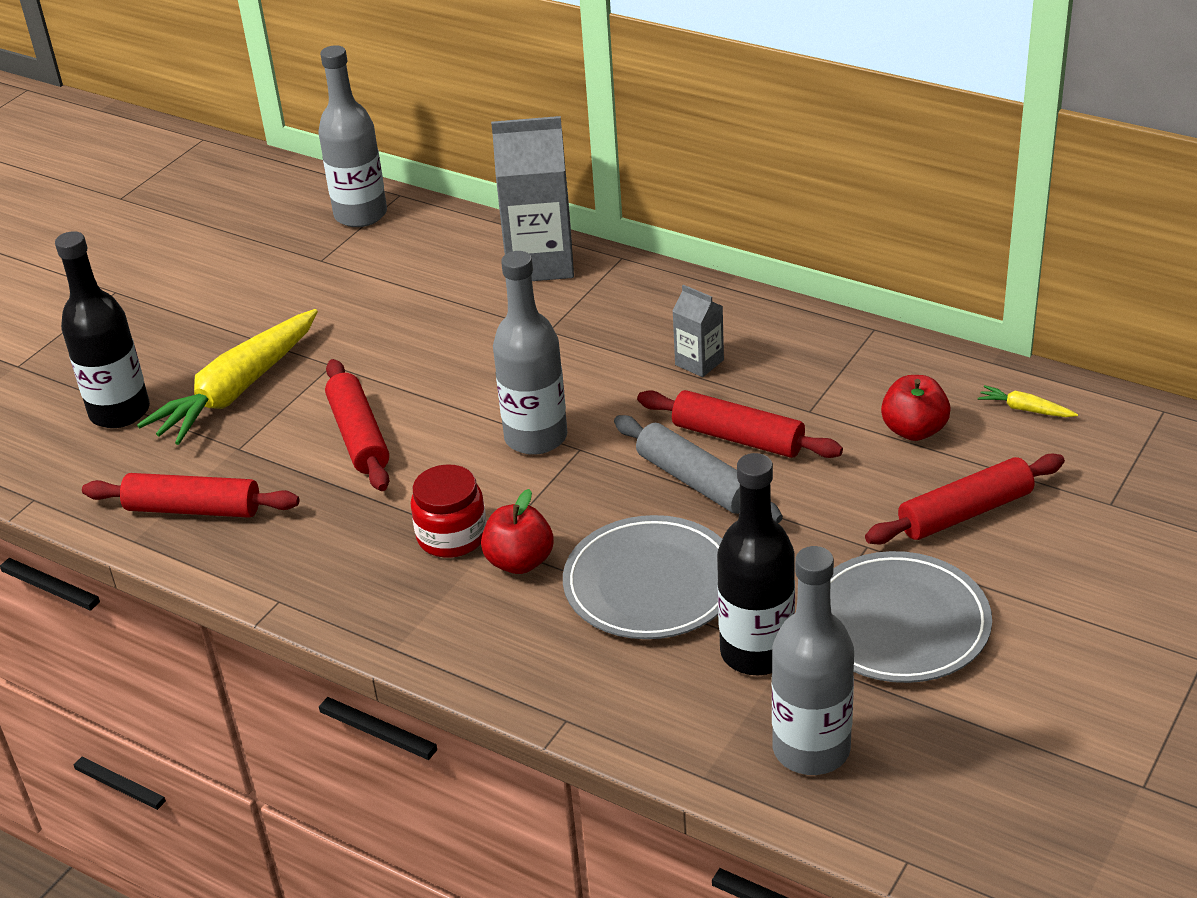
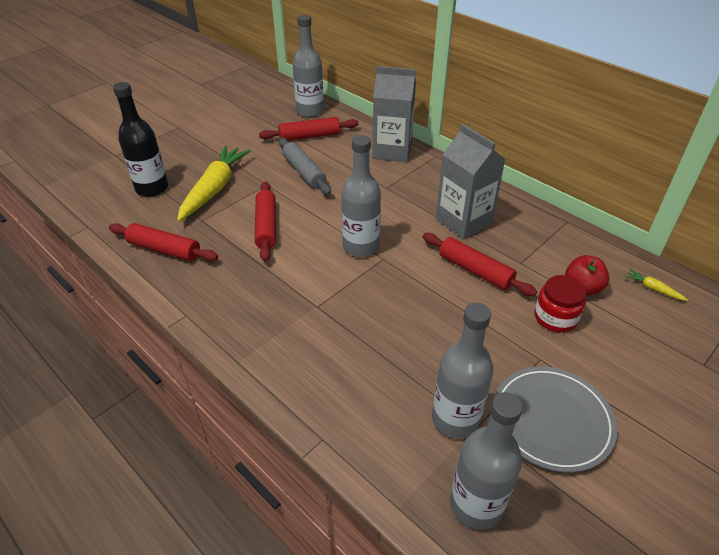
camera: 10 degrees right, 5 degrees up
yellow carrot [137,309,318,445] -> yellow carrot turned 150 degrees clockwise [177,146,250,221]
red jar [411,464,487,558] -> red jar moved to [534,275,586,332]
red apple [481,489,554,574] -> none
grey plate [563,515,722,639] -> none
grey rolling pin [614,415,783,523] -> grey rolling pin moved to [279,138,331,195]
grey carton [672,285,724,377] -> grey carton [436,124,506,240], size x2.01
black bottle [717,453,795,675] -> grey bottle [432,303,493,439]
red rolling pin [865,454,1065,544] -> red rolling pin moved to [259,117,359,141]

